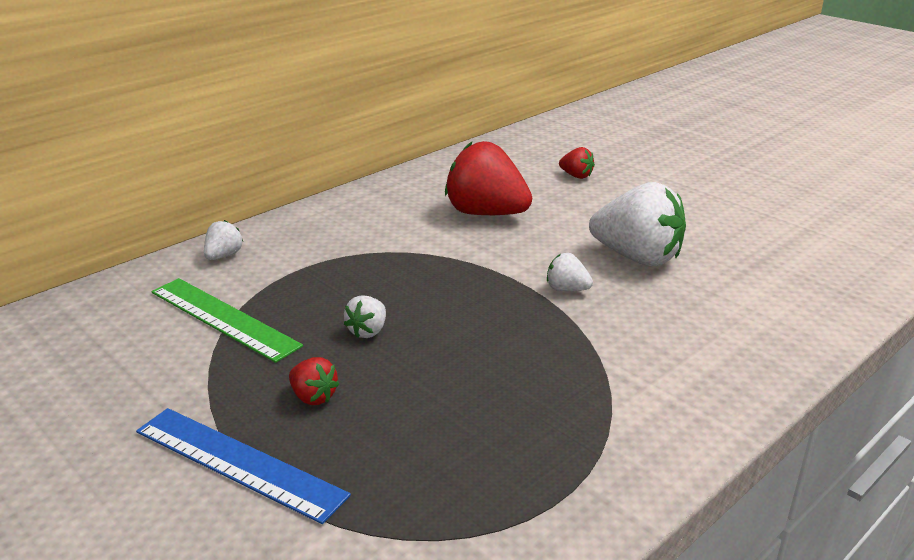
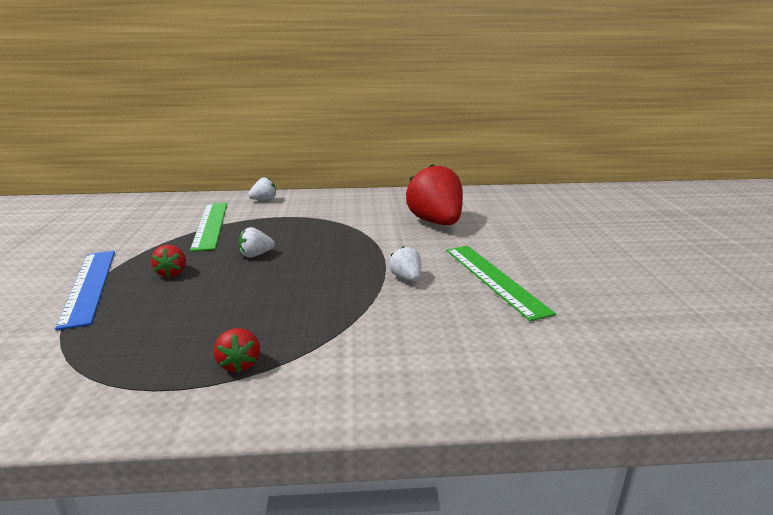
camera: 40 degrees right, 5 degrees down
red strawberry [559,147,595,179] -> red strawberry moved to [214,328,260,373]
white strawberry [589,182,686,266] -> green ruler [446,246,556,321]

